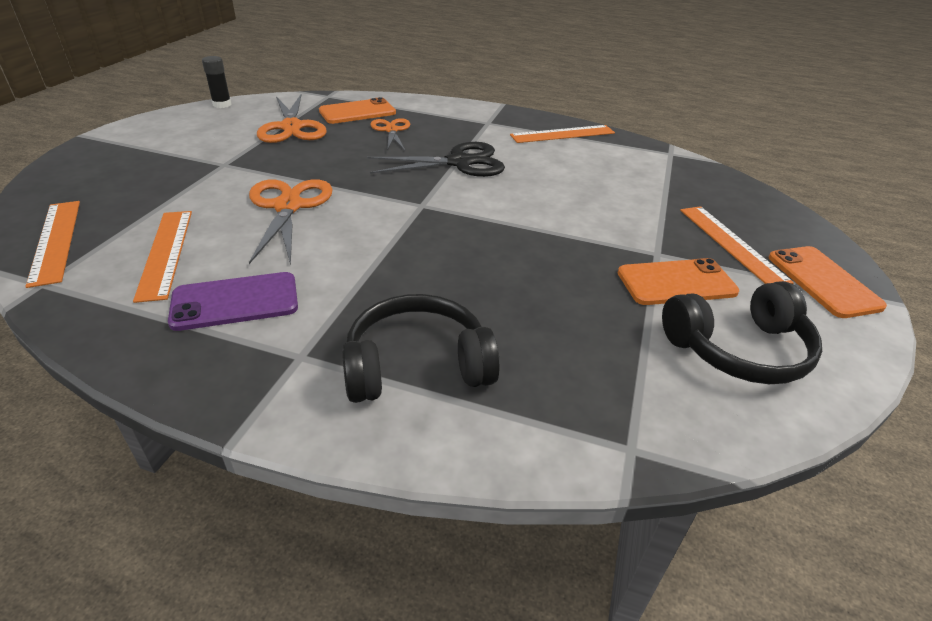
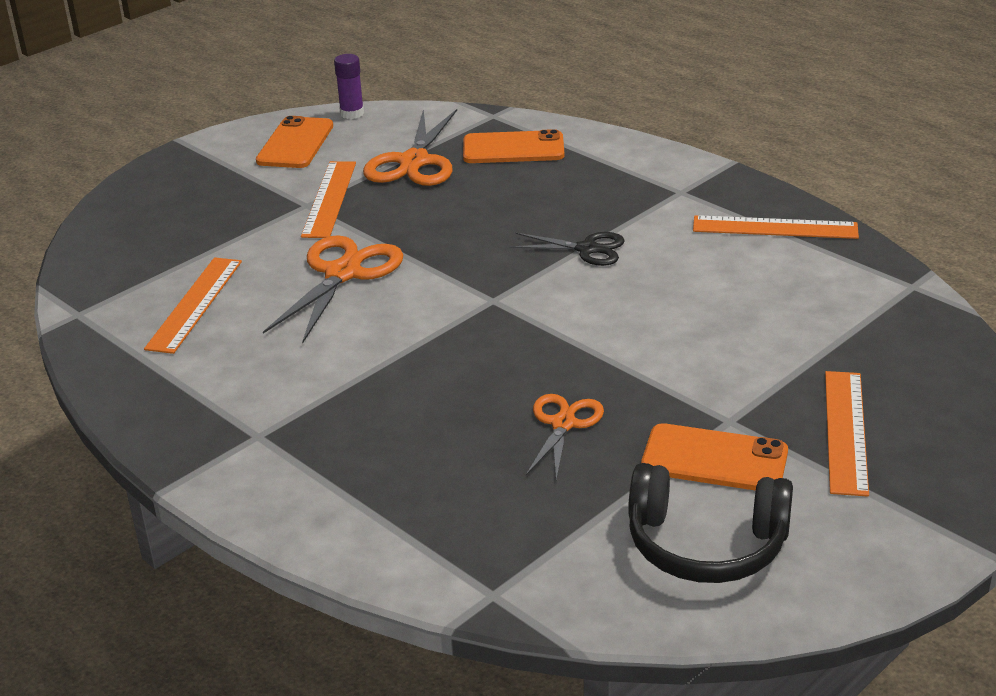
camera: 30 degrees right, 5 degrees down
orange ruler [25,201,80,288] -> orange ruler moved to [301,161,356,238]
purple phone [168,272,298,331] -> none
black glue stick [202,56,232,108] -> purple glue stick [334,54,364,119]
black headphones [342,294,500,403] -> none
black scissors [367,142,505,177] -> black scissors [510,232,625,266], size x0.62
orange scissors [371,118,410,151] -> orange scissors moved to [526,394,604,481]
orange phone [769,246,887,318] -> orange phone moved to [256,116,333,168]

